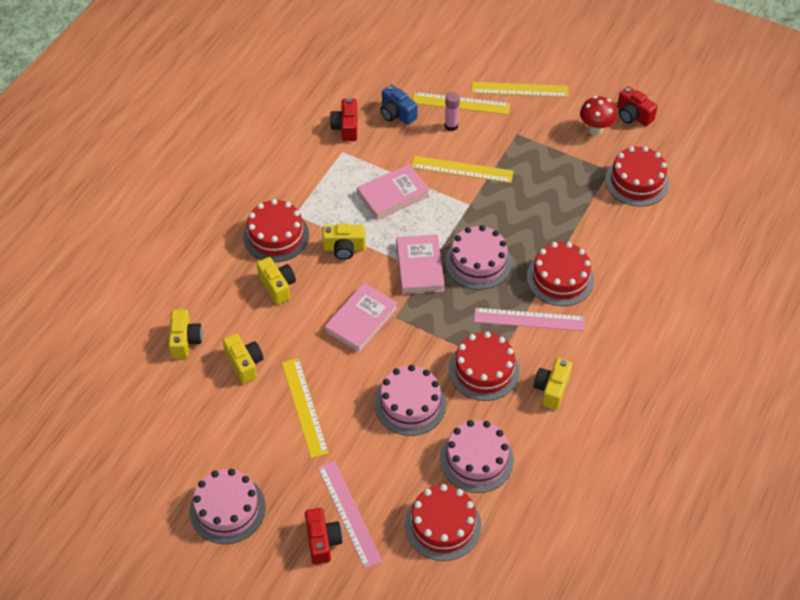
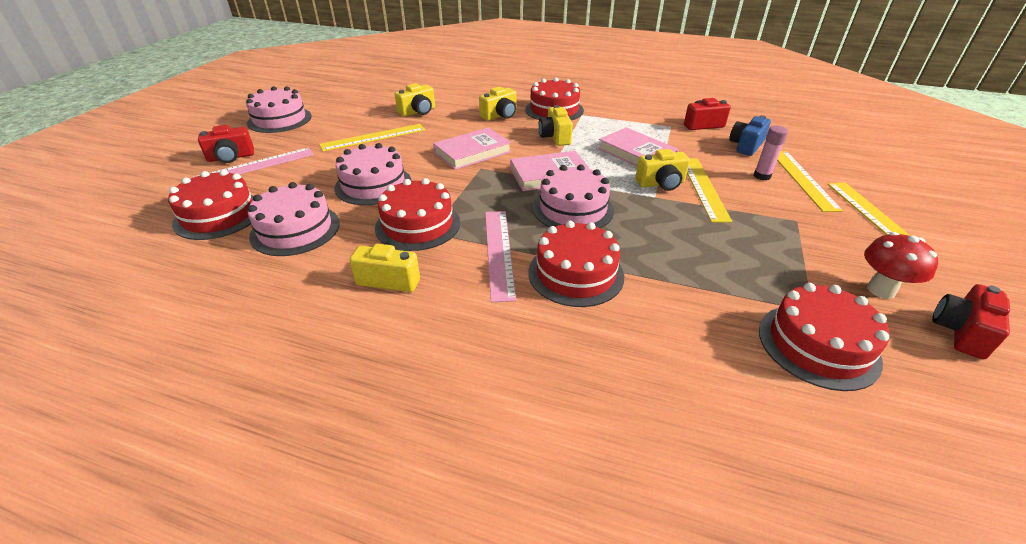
camera: 80 degrees right, 15 degrees down
yellow camera [168,309,203,359] -> yellow camera moved to [635,149,690,191]
pink book [324,283,398,353] -> pink book turned 60 degrees counterclockwise [433,127,511,170]

